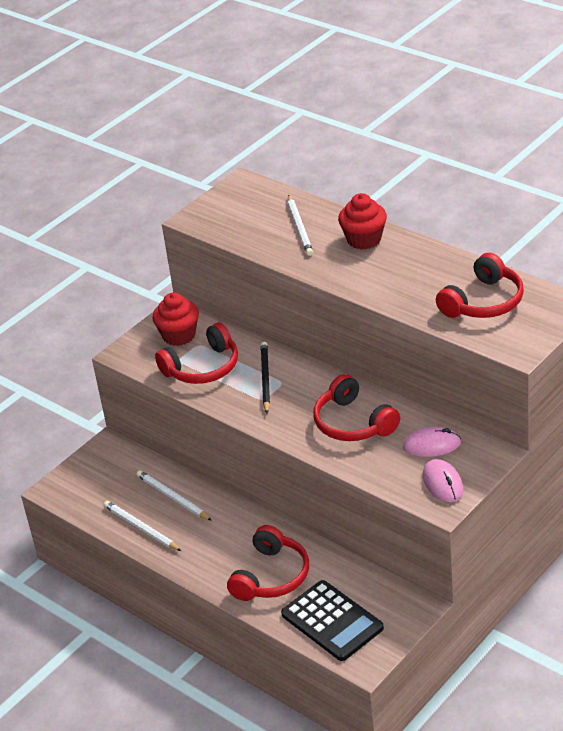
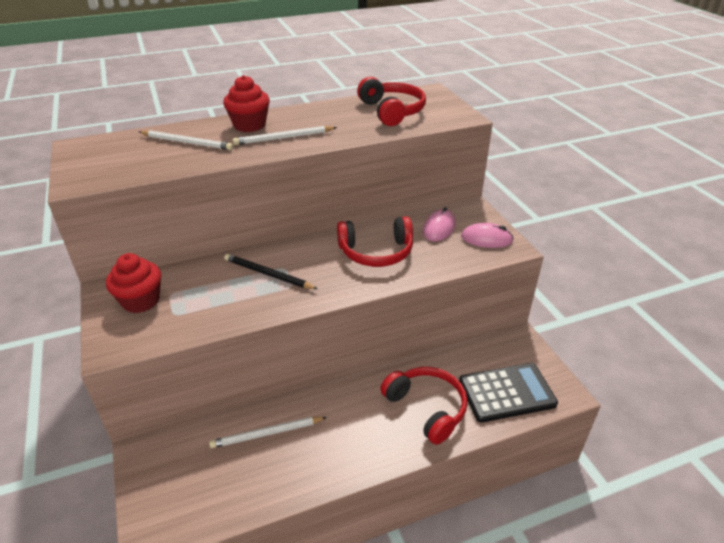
camera: 65 degrees left, 0 degrees up
white pencil [103,501,181,551] -> white pencil moved to [233,126,337,145]
red headphones [155,323,238,384] -> none

